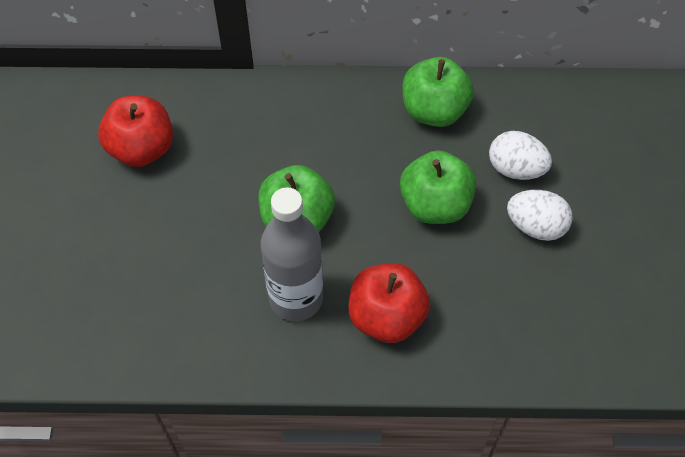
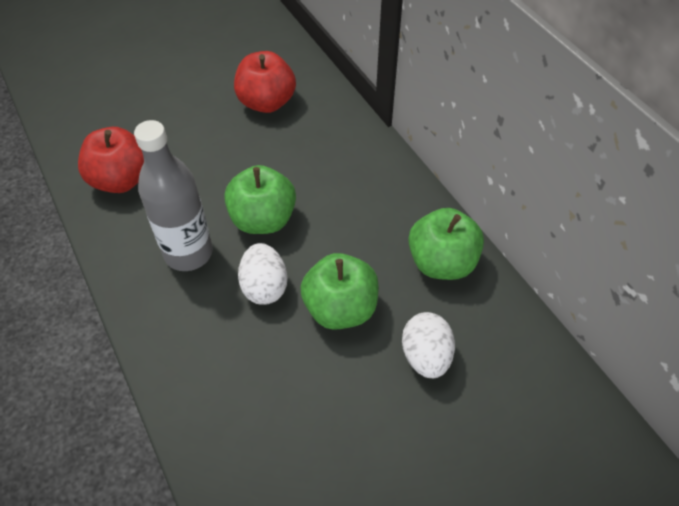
camera: 60 degrees right, 5 degrees down
red apple [349,263,430,343] -> red apple moved to [78,127,144,193]
white egg [507,190,573,241] -> white egg moved to [238,243,288,305]

